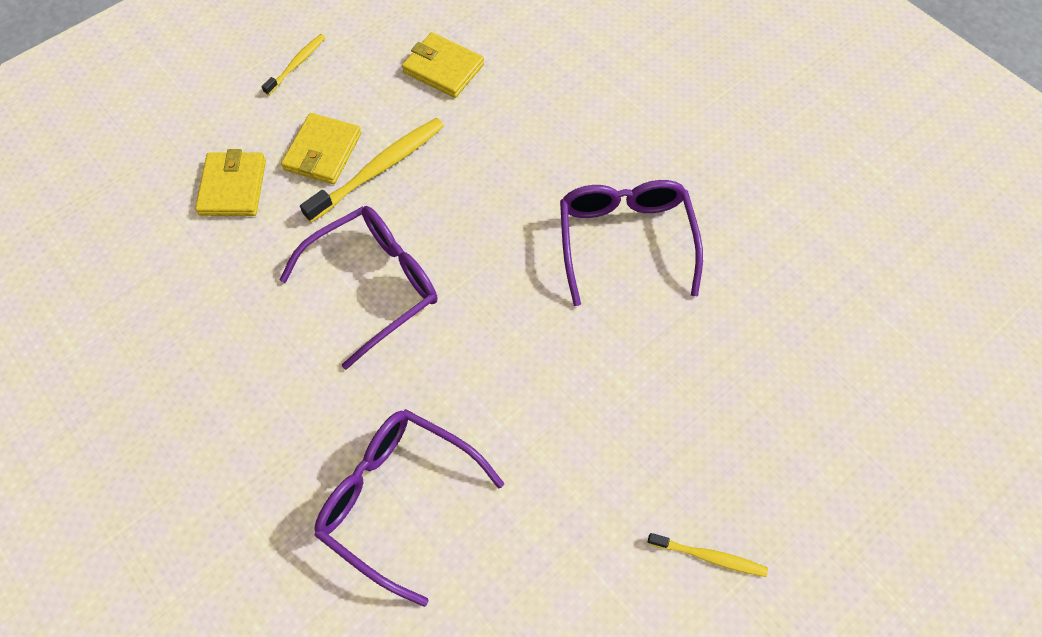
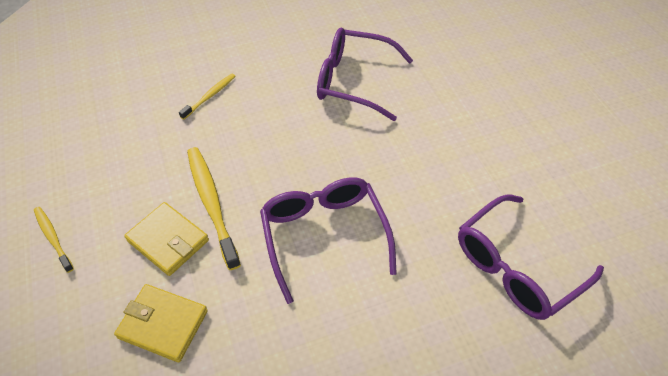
camera: 70 degrees left, 10 degrees down
yellow wallet [402,32,484,98] -> none
yellow toothbrush [648,533,768,577] -> yellow toothbrush moved to [179,74,236,120]

